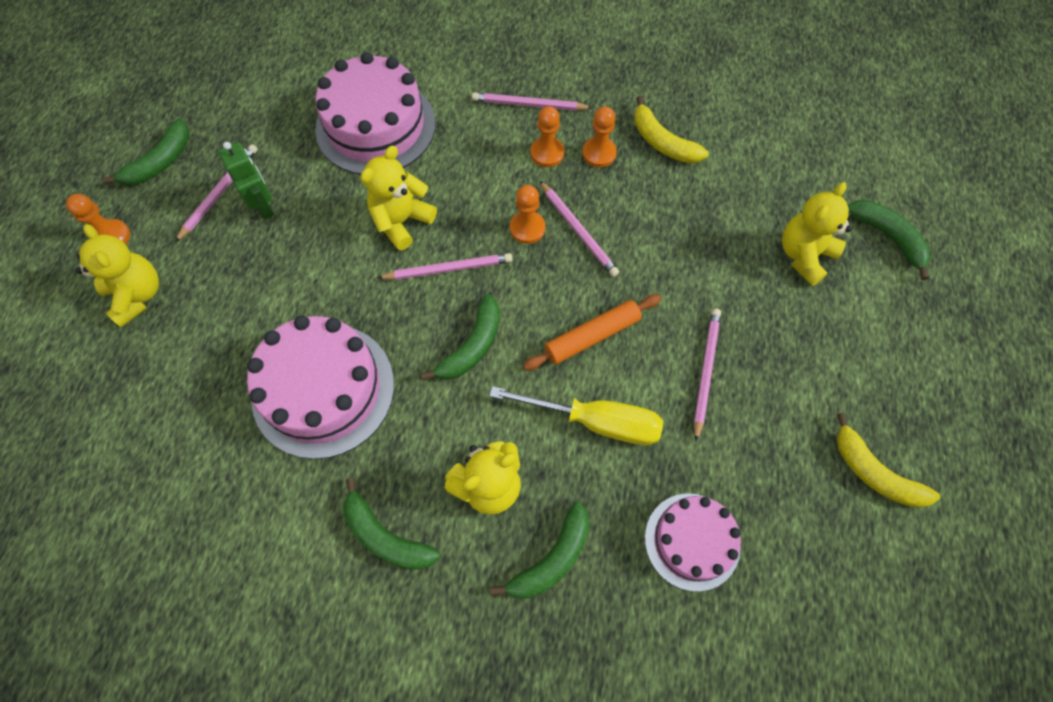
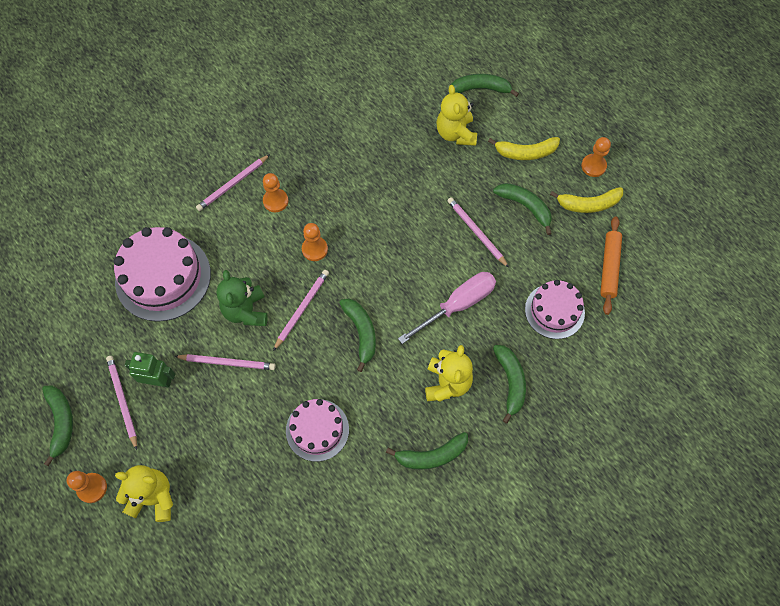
camera: 50 degrees left, 0 degrees up
pink cake [247,315,394,459] -> pink cake [286,399,349,462], size x0.62
yellow teddy bear [360,146,437,250] -> green teddy bear [217,270,268,326]
yellow screwdriver [489,386,663,445] -> pink screwdriver [398,272,496,344]
orange rolling pin [523,294,661,370] -> orange rolling pin moved to [600,216,622,315]
pink pencil [540,181,619,277] -> pink pencil moved to [174,354,275,370]
orange pawn [582,106,617,167] -> orange pawn moved to [581,137,611,177]
yellow banana [634,96,709,163] -> yellow banana moved to [488,137,560,160]
none -> green banana [493,183,552,235]

